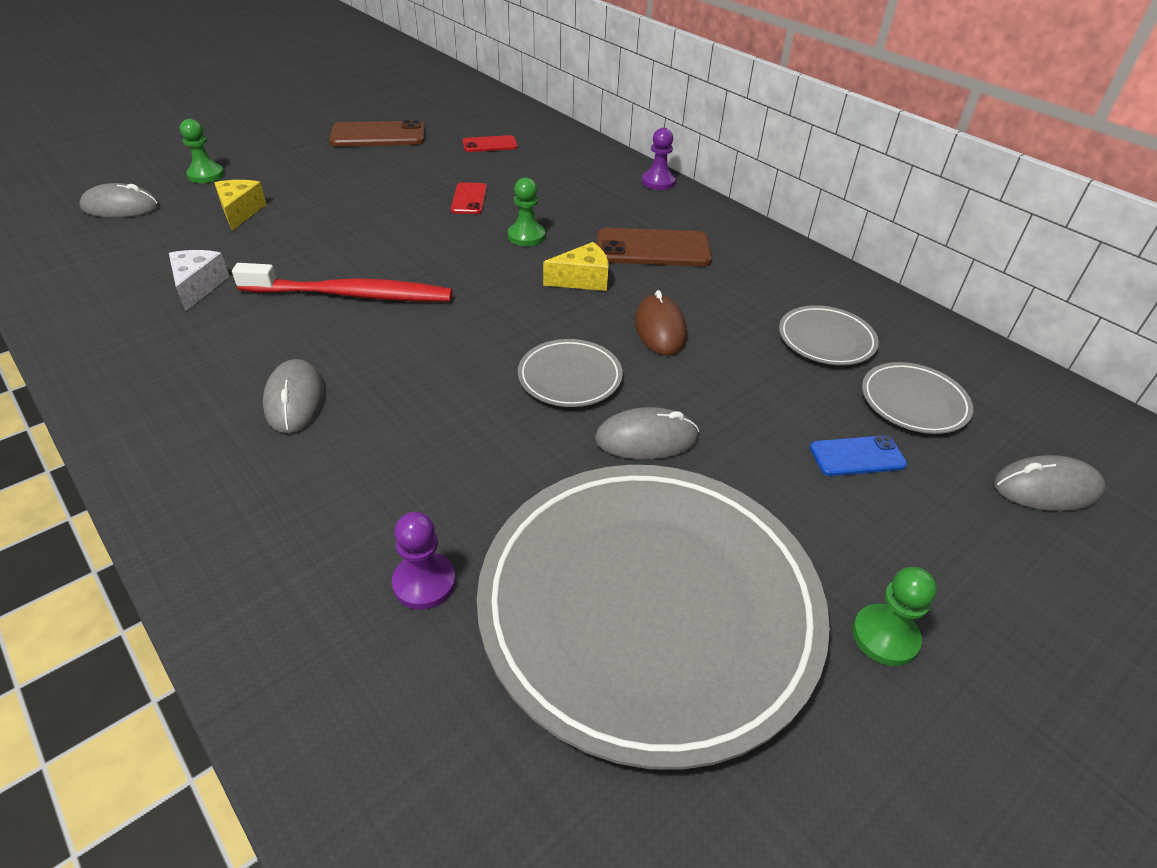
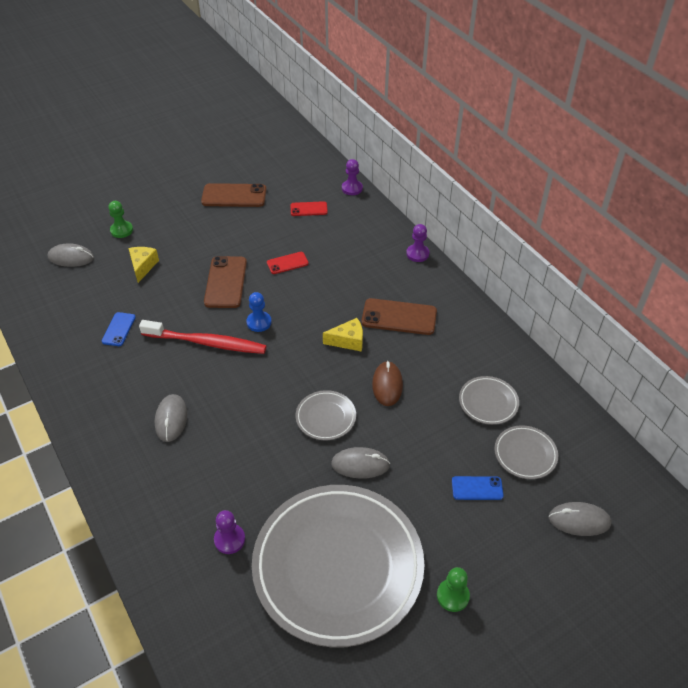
camera: 10 degrees right, 5 degrees up
white cheese [169,250,229,311] -> blue phone [102,312,136,346]
red phone [451,182,487,214] -> red phone turned 60 degrees clockwise [267,252,309,274]
green pawn [508,177,545,246] -> none
none -> brown phone [204,256,247,308]
none -> blue pawn [246,292,272,332]
none -> purple pawn [342,159,363,195]

